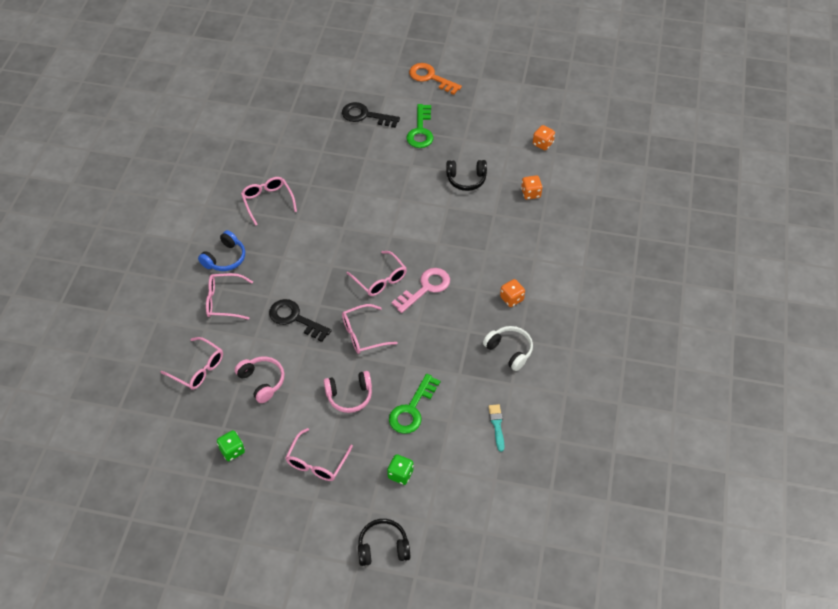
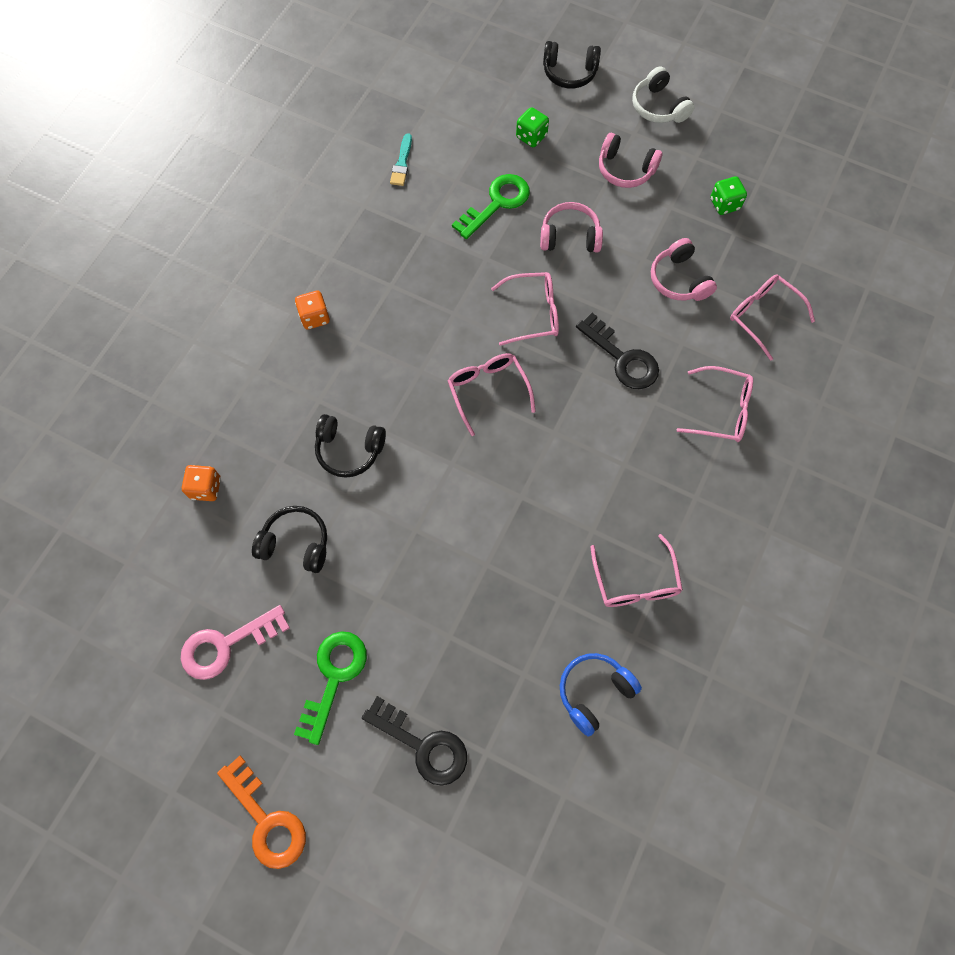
camera: 165 degrees left, 15 degrees up
blue headphones [198,230,245,271] -> blue headphones moved to [560,653,642,737]
pink glasses [285,428,353,481] -> pink headphones [599,133,662,188]
pink key [392,268,450,313] -> pink key moved to [181,605,290,680]
white headphones [483,326,533,371] -> white headphones moved to [632,66,695,123]
orange dice [533,125,555,150] -> none
none -> black headphones [315,414,386,478]

